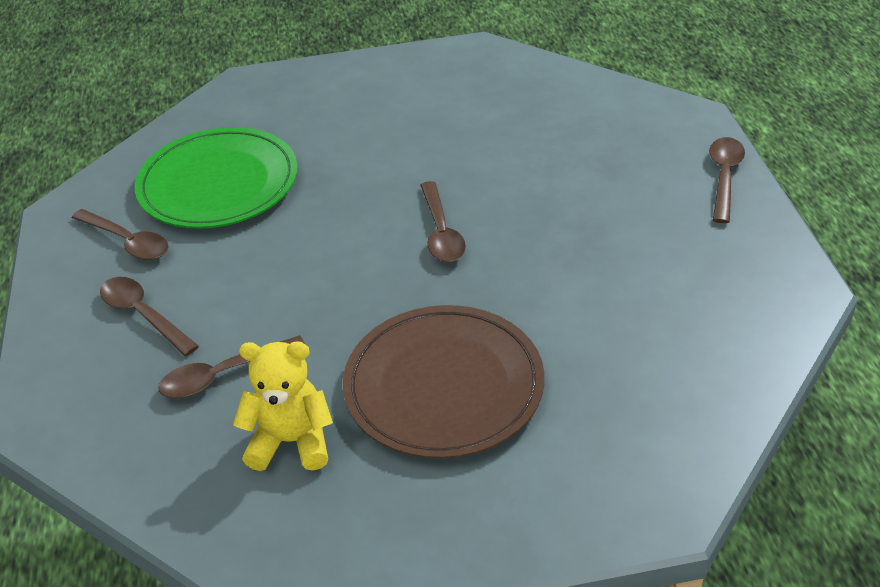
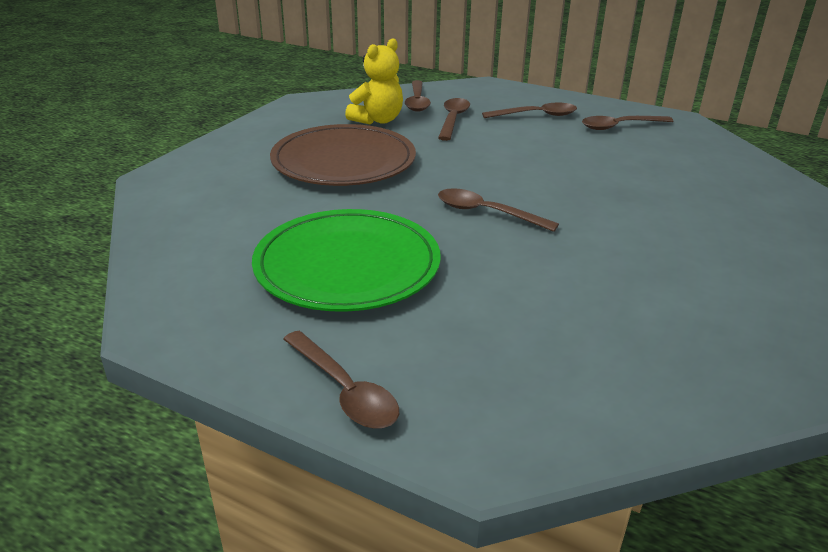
camera: 125 degrees right, 10 degrees down
green plate [135,127,298,229] -> green plate moved to [252,209,441,312]
none -> brown spoon [405,80,431,112]

